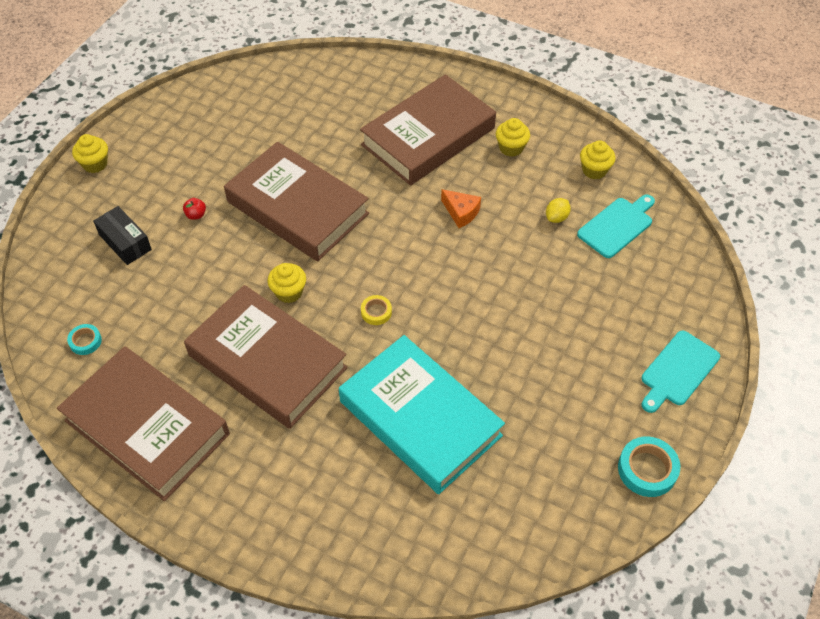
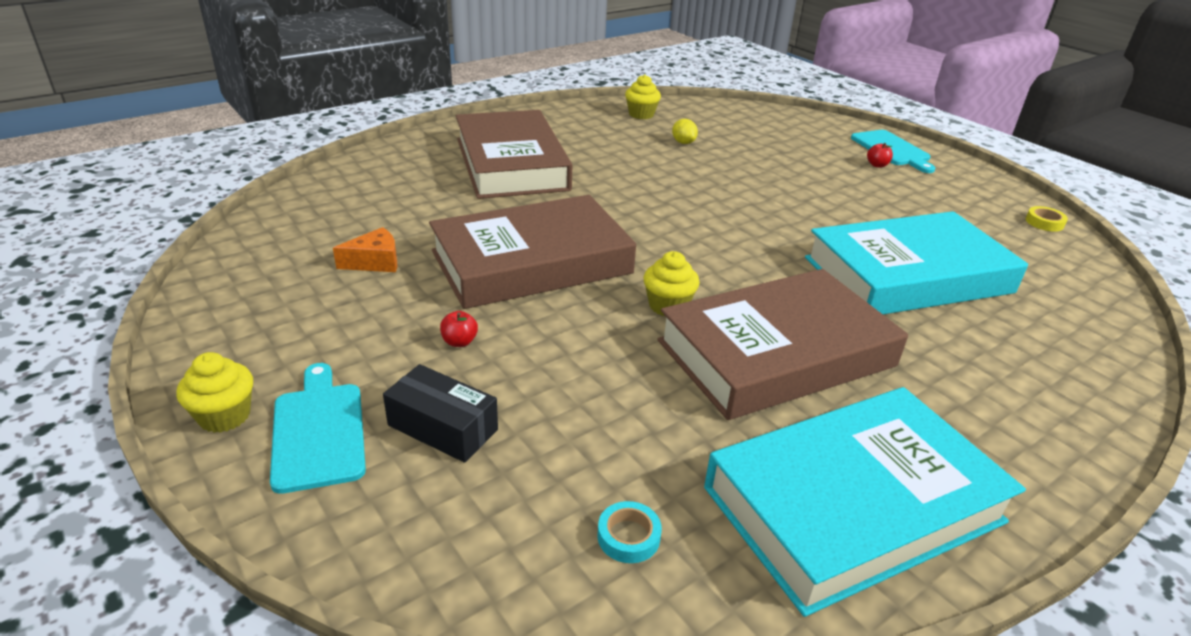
camera: 65 degrees left, 20 degrees down
brown book [57,346,230,501] -> turquoise book [704,387,1026,617]
black box [93,206,152,265] -> black box turned 45 degrees clockwise [383,364,498,463]
yellow tape [361,295,392,325] -> yellow tape moved to [1026,206,1068,232]
orange cheese [441,189,481,228] -> orange cheese moved to [333,227,397,272]
yellow cupcake [496,118,530,157] -> none
turquoise cutting board [577,194,655,258] -> turquoise cutting board moved to [270,363,366,494]
turquoise tape [618,436,680,497] -> none
none -> red apple [867,143,893,168]

